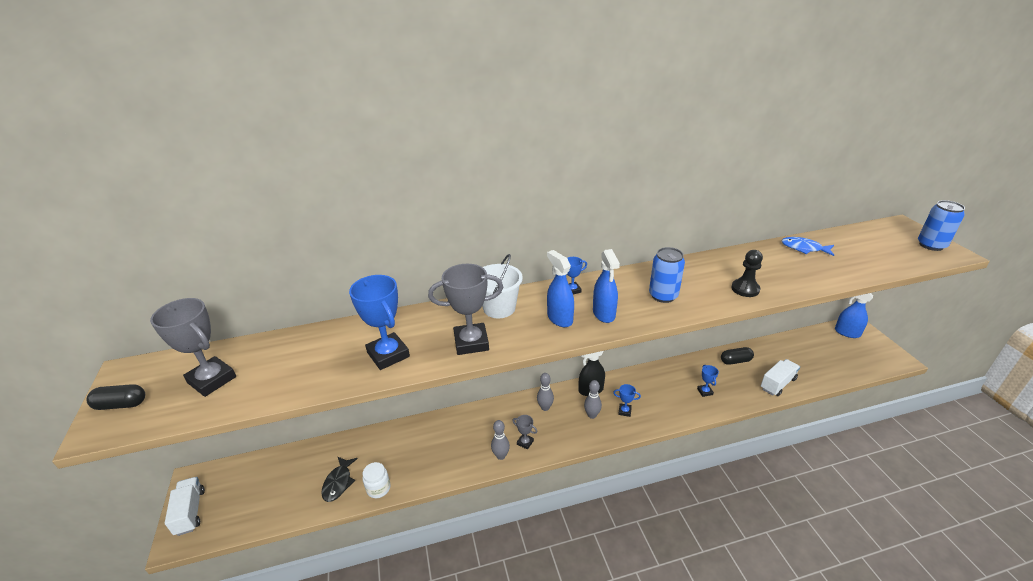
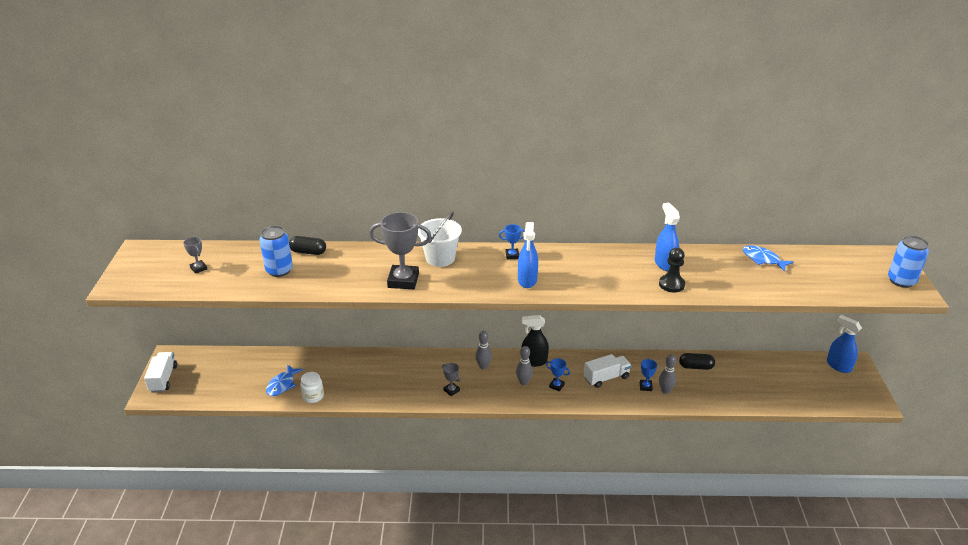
camera: 15 degrees right, 0 degrees up
black capsule [86,384,145,410] -> black capsule moved to [289,236,326,255]
grey trophy [150,298,236,397] -> grey trophy [183,237,207,274], size x0.48
black fish [321,456,358,502] -> blue fish [266,364,303,396]
blue trophy [349,275,410,370] -> none
grey bowling pin [491,420,510,460] -> grey bowling pin moved to [659,354,676,394]
blue spray bottle [547,250,574,327] -> blue spray bottle moved to [655,203,680,271]
blue can [649,247,685,303] -> blue can moved to [260,226,293,277]
white truck [761,359,800,396] -> white truck moved to [584,354,631,388]

